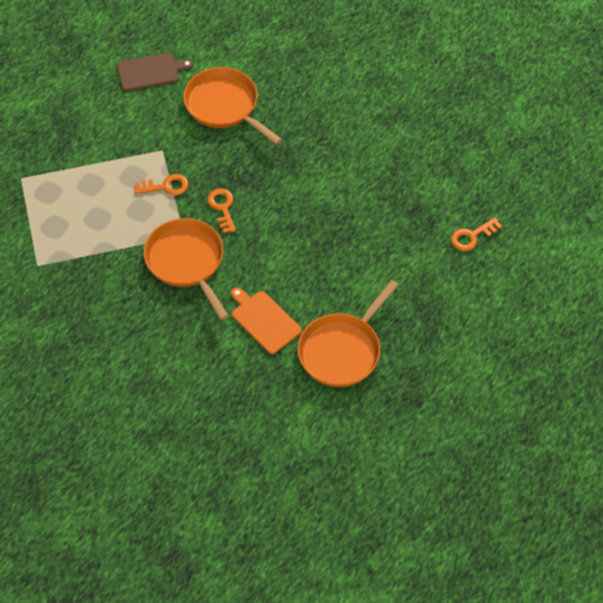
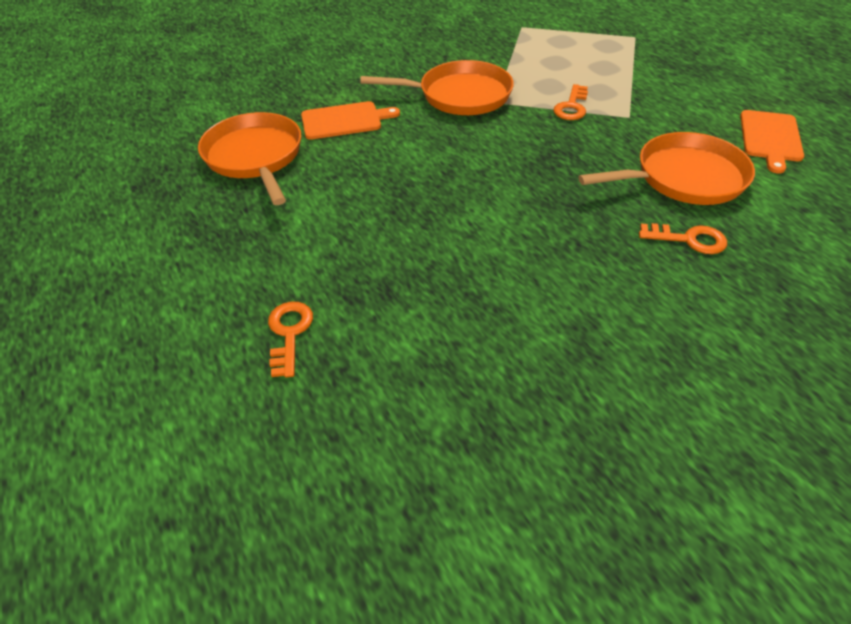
camera: 120 degrees right, 10 degrees down
brown cutting board [117,52,193,91] -> orange cutting board [740,110,804,174]
orange key [207,188,236,233] -> orange key moved to [639,223,727,254]

